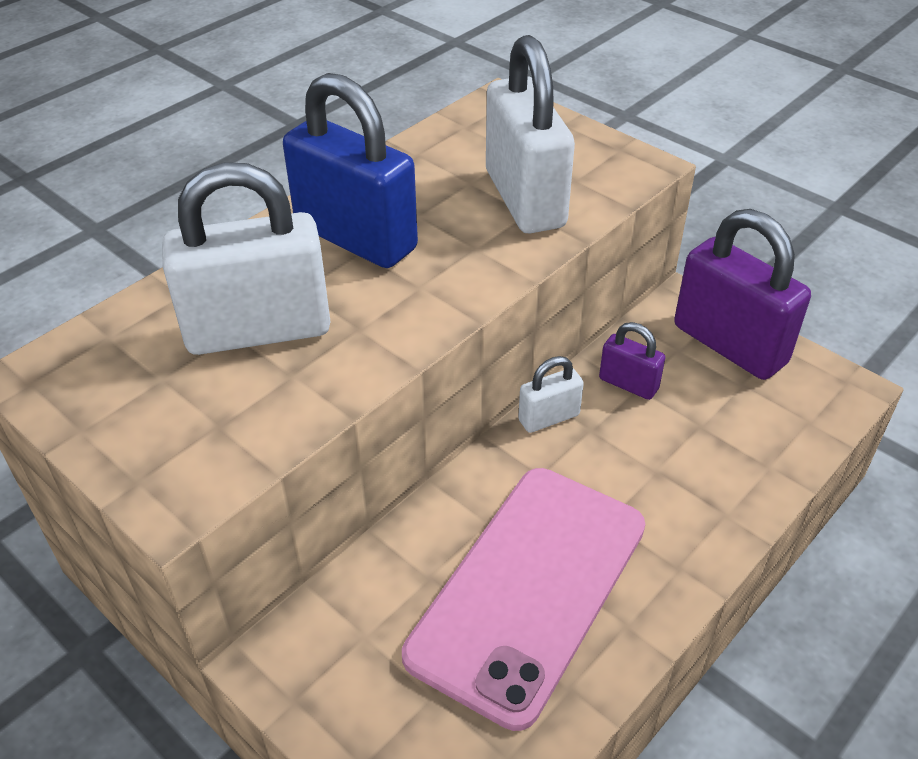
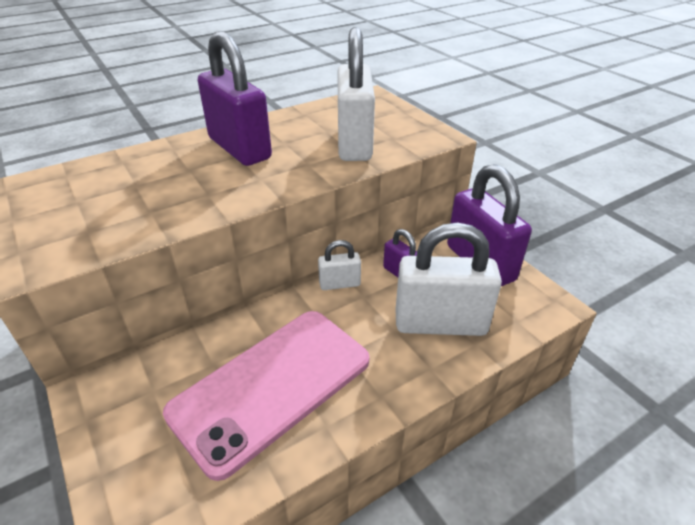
camera: 15 degrees right, 5 degrees down
white padlock [162,162,331,355] -> white padlock moved to [395,223,502,336]
blue padlock [283,73,418,268] -> purple padlock [198,31,272,166]

